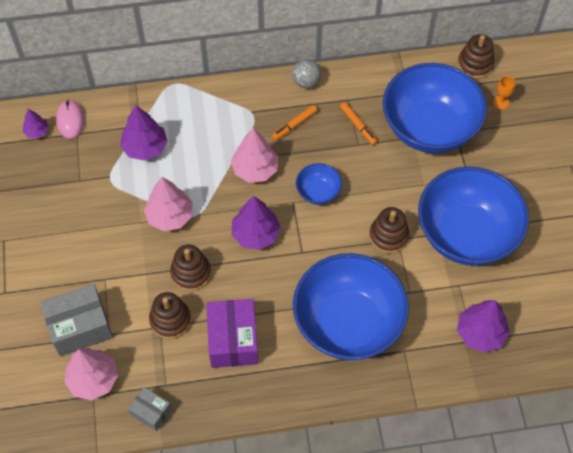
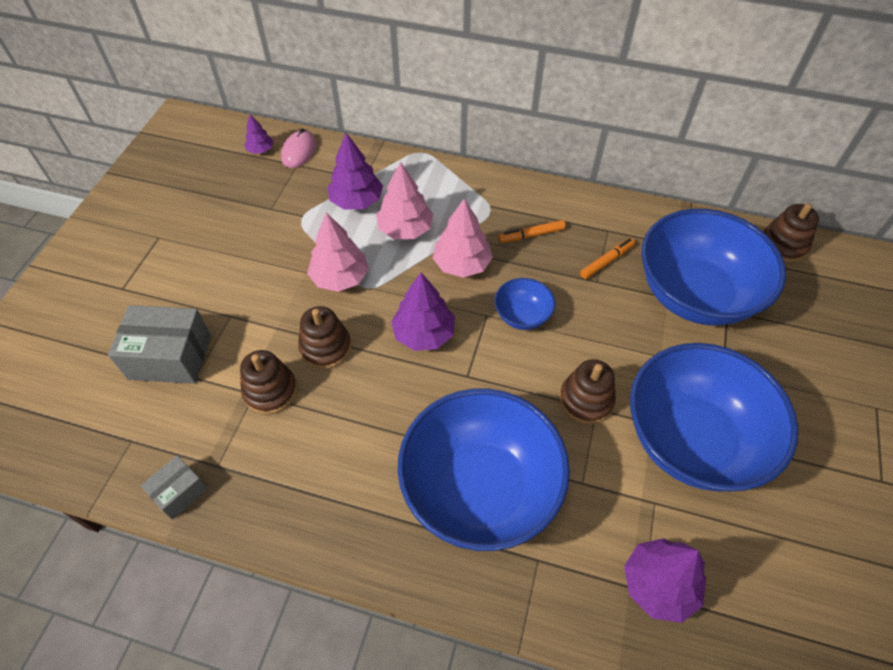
camera: 25 degrees right, 5 degrees down
pink tree [64,348,118,401] -> pink tree moved to [376,162,433,239]
grey box [128,387,172,431] -> grey box turned 75 degrees clockwise [141,455,208,520]
purple box [206,299,258,368] -> none
grey ball [292,59,321,88] -> none
orange marker [340,102,378,145] -> orange marker turned 120 degrees counterclockwise [580,238,635,279]
orange goblet [493,76,515,109] -> none

